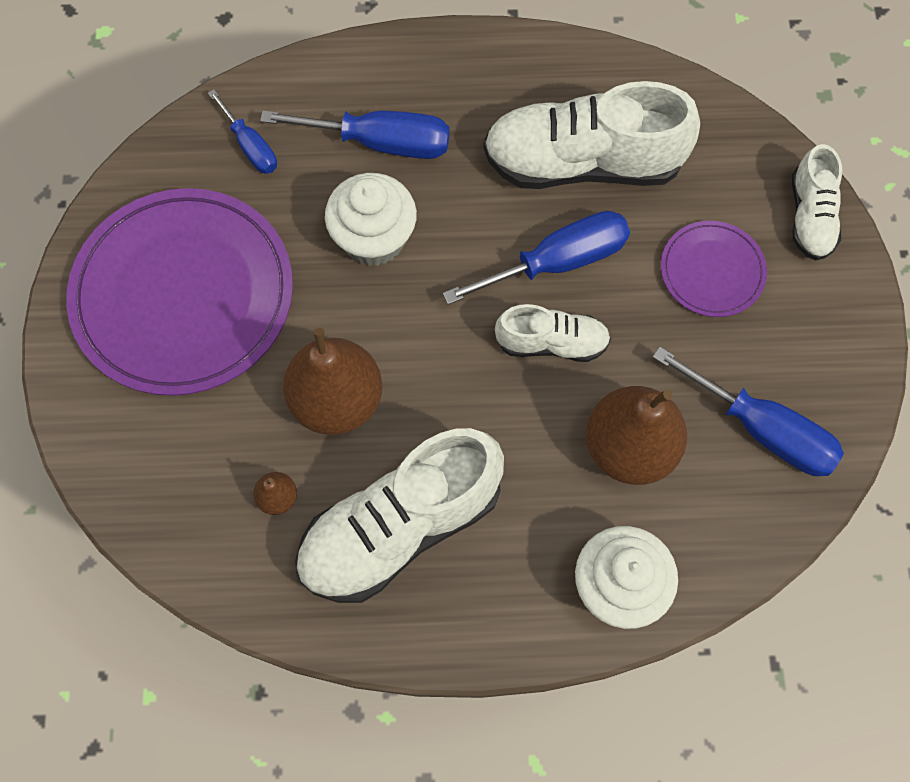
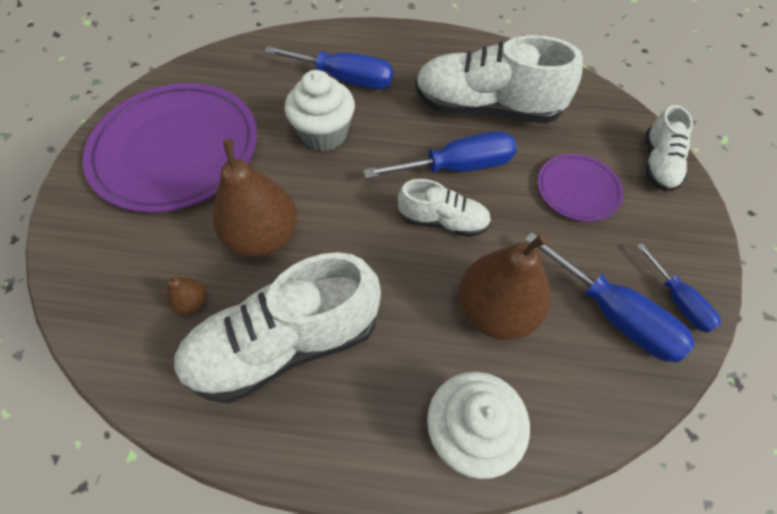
camera: 10 degrees right, 10 degrees down
blue screwdriver [208,89,277,174] -> blue screwdriver moved to [637,243,721,333]

